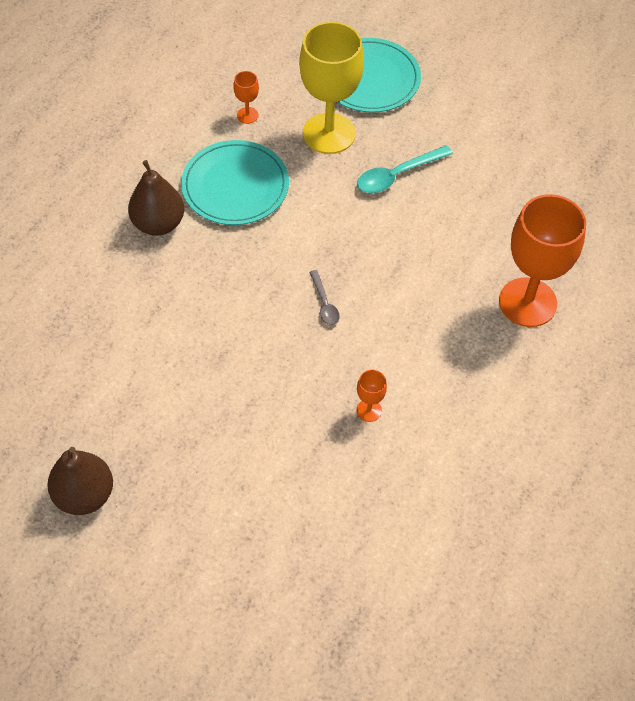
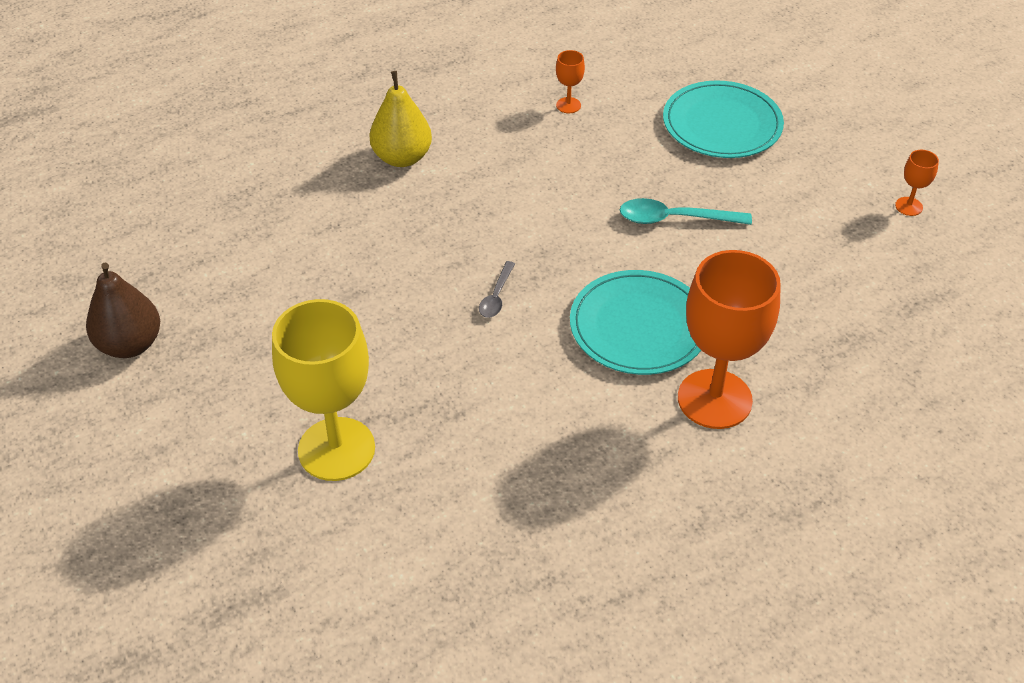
camera: 35 degrees right, 10 degrees down
brown pear [128,160,184,236] -> yellow pear [369,71,432,167]
turquoise plate [181,140,289,225] -> turquoise plate moved to [570,270,701,375]
yellow goblet [299,21,364,154] -> yellow goblet moved to [272,299,375,481]
orange goblet [356,370,387,422] -> orange goblet moved to [895,150,939,216]

